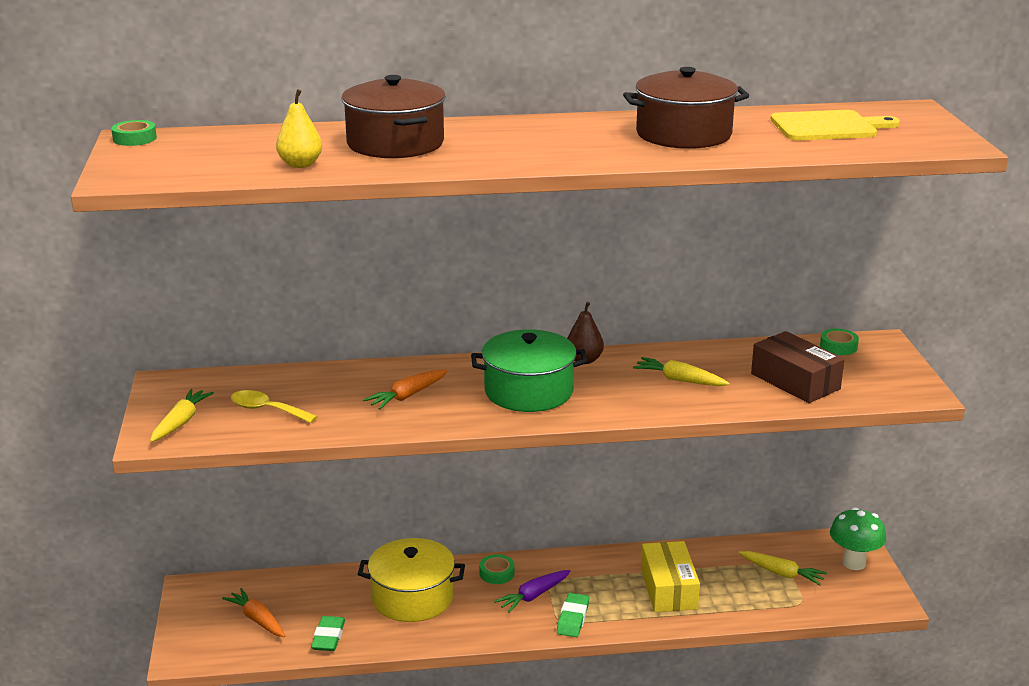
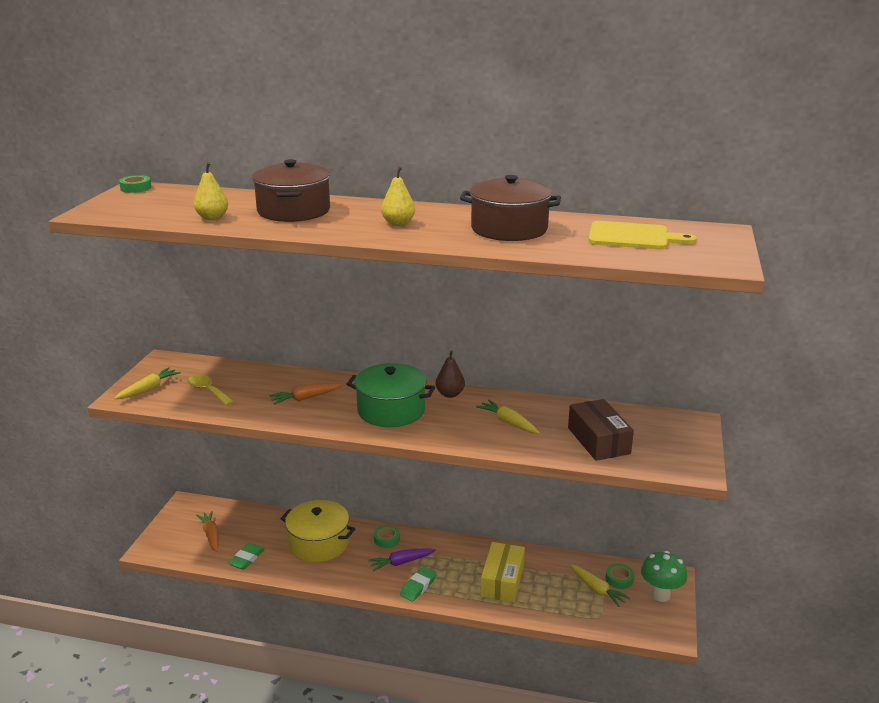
camera: 20 degrees right, 0 degrees up
green tape [820,329,859,355] -> green tape moved to [606,564,634,589]
none -> yellow pear [381,167,415,226]

